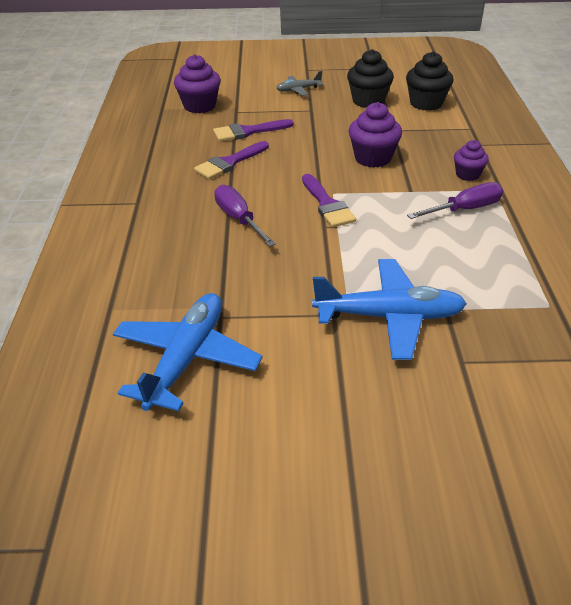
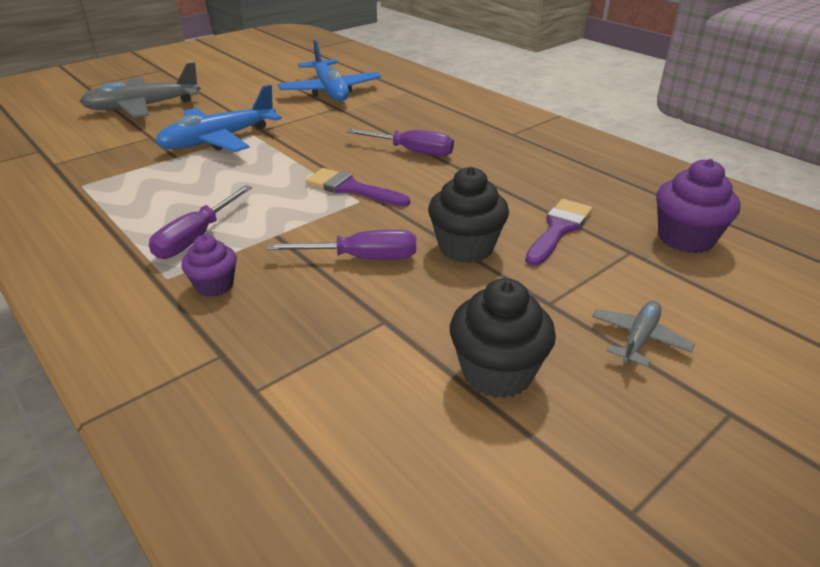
camera: 140 degrees right, 5 degrees down
purple brush [194,141,269,179] -> none
purple cupcake [349,102,402,167] -> purple screwdriver [266,230,416,259]
black cupcake [406,51,453,111] -> black cupcake moved to [428,167,509,263]
none -> grey plane [79,62,201,118]

